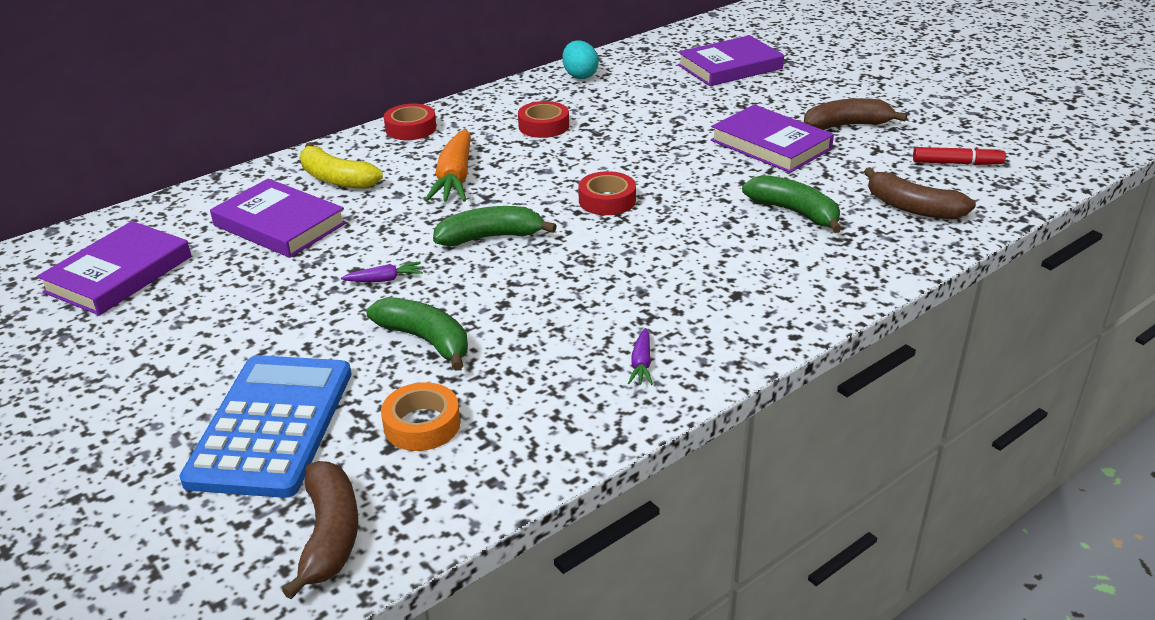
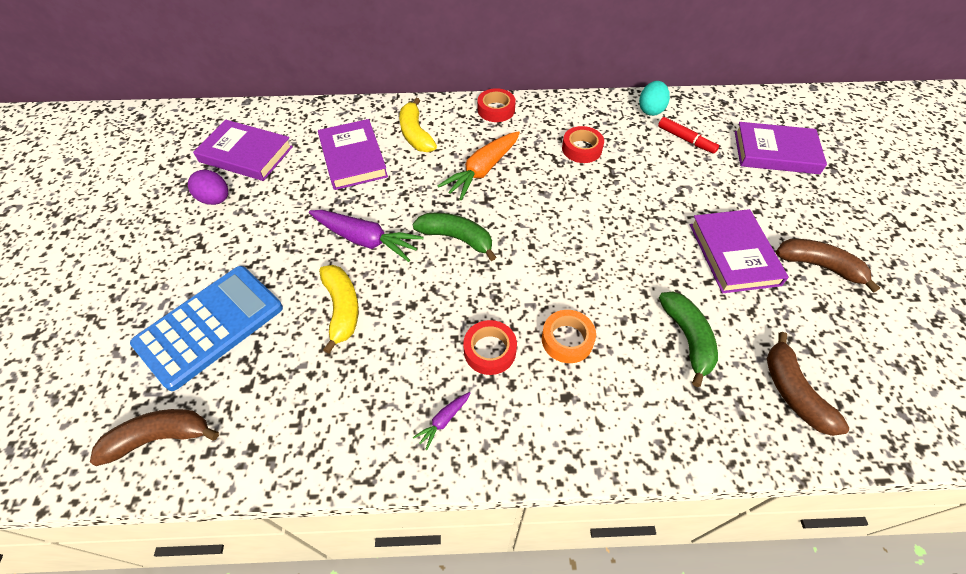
camera: 35 degrees right, 20 degrees up
purple book [37,221,192,316] -> purple book turned 45 degrees clockwise [193,120,293,181]
brown banana [282,461,358,599] -> brown banana turned 135 degrees counterclockwise [90,409,219,466]
purple carrot [341,261,423,282] -> purple carrot [309,210,424,262], size x2.13
green banana [367,297,468,371] -> yellow banana [319,265,359,354]
orange tape [381,382,460,451] -> orange tape moved to [542,310,596,363]
red tape [578,171,636,215] -> red tape moved to [463,320,517,375]
red marker [913,147,1006,165] -> red marker moved to [658,117,719,154]
none -> purple egg [188,170,228,205]

